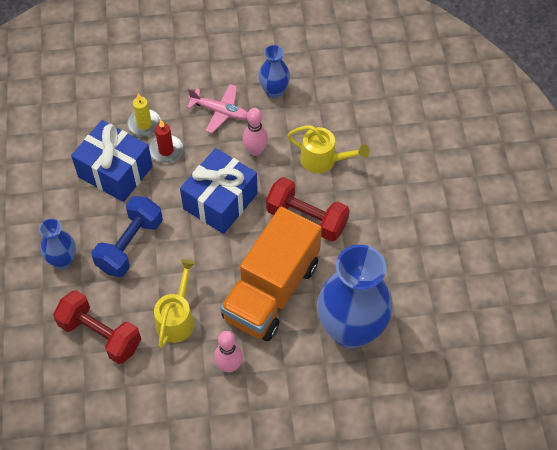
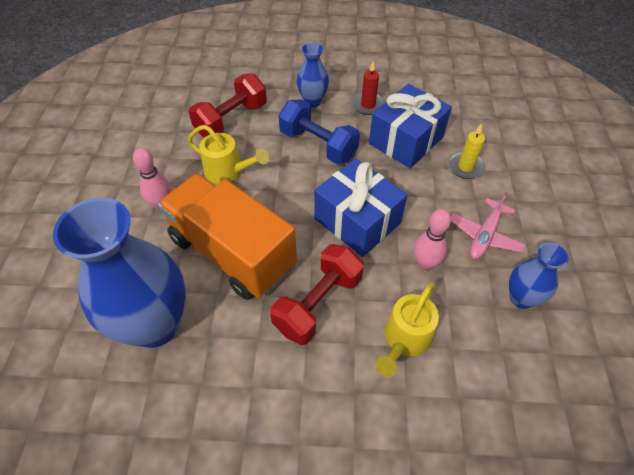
camera: 100 degrees right, 5 degrees down
red candle [149,120,183,163] -> red candle moved to [352,62,385,115]

